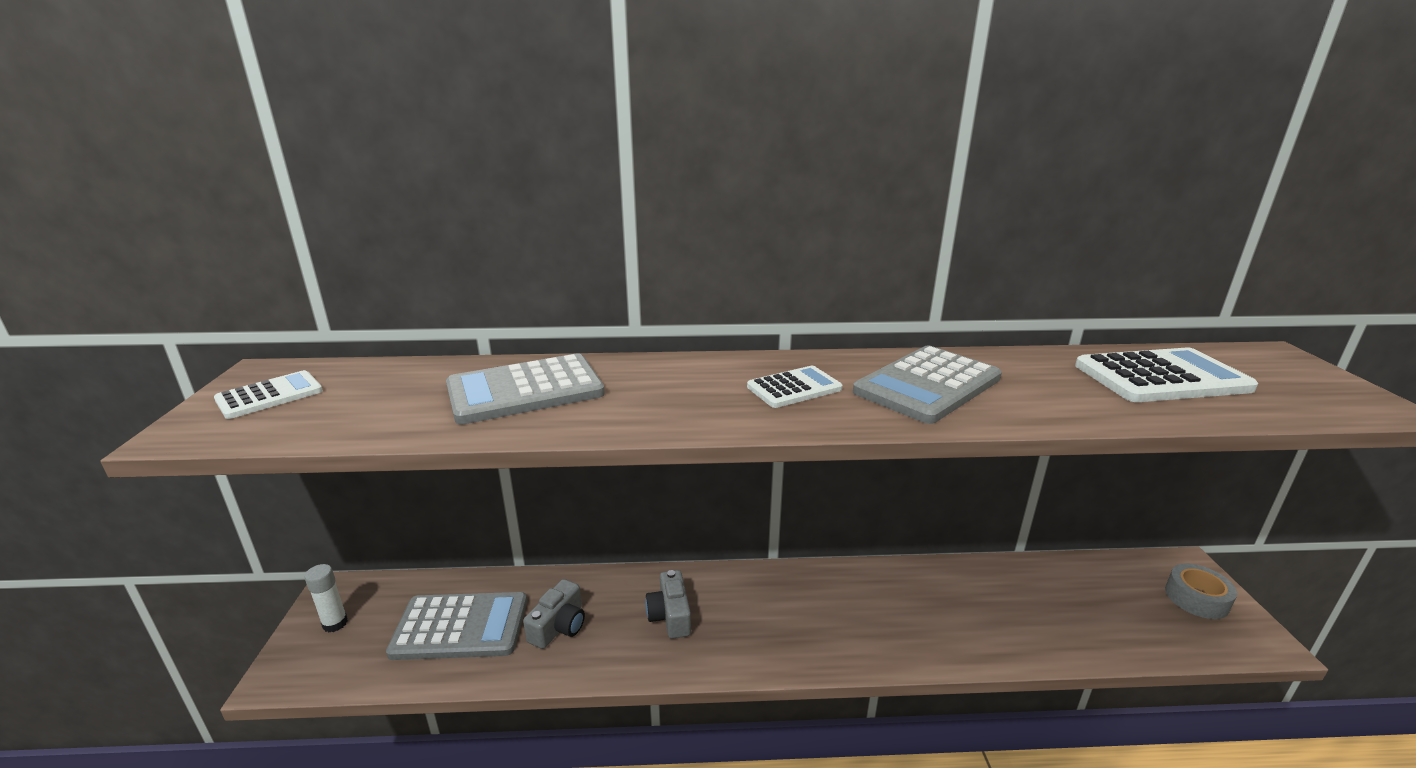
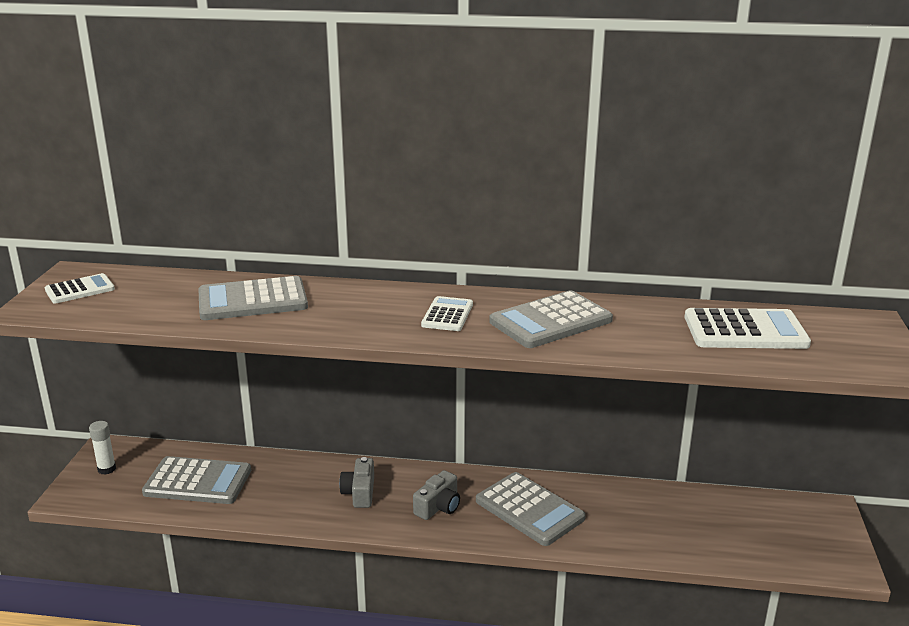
camera: 10 degrees right, 0 degrees up
grey camera [523,579,585,649] -> grey camera moved to [413,470,460,520]
white calculator [747,366,842,408] -> white calculator turned 60 degrees counterclockwise [421,296,473,331]
grey tape [1165,563,1237,619] -> none
none -> grey calculator [476,472,586,546]

